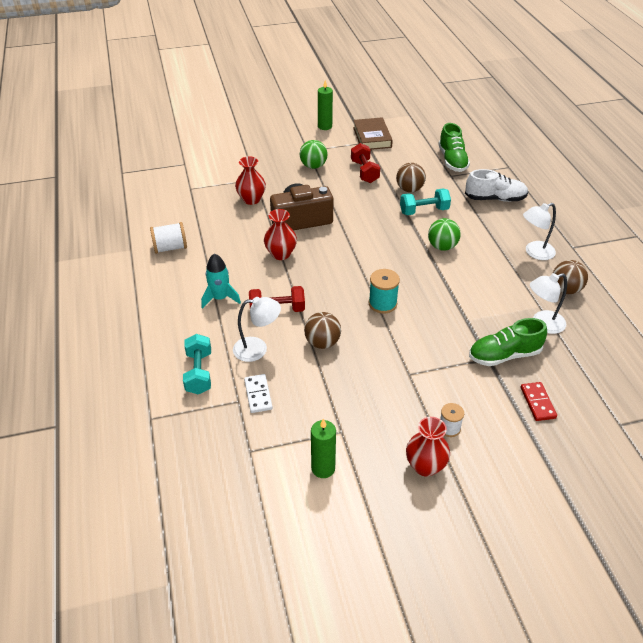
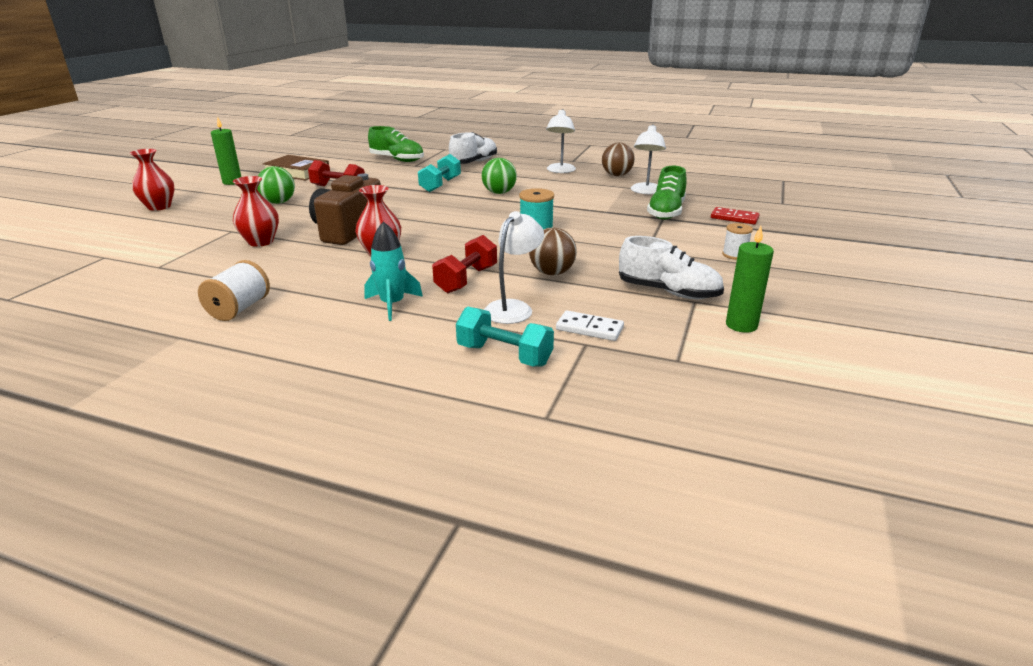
camera: 55 degrees left, 15 degrees down
brown ball [396,163,426,192] -> none
red vase [406,417,450,477] -> red vase moved to [130,149,175,211]
none -> white shoe [619,236,724,299]

